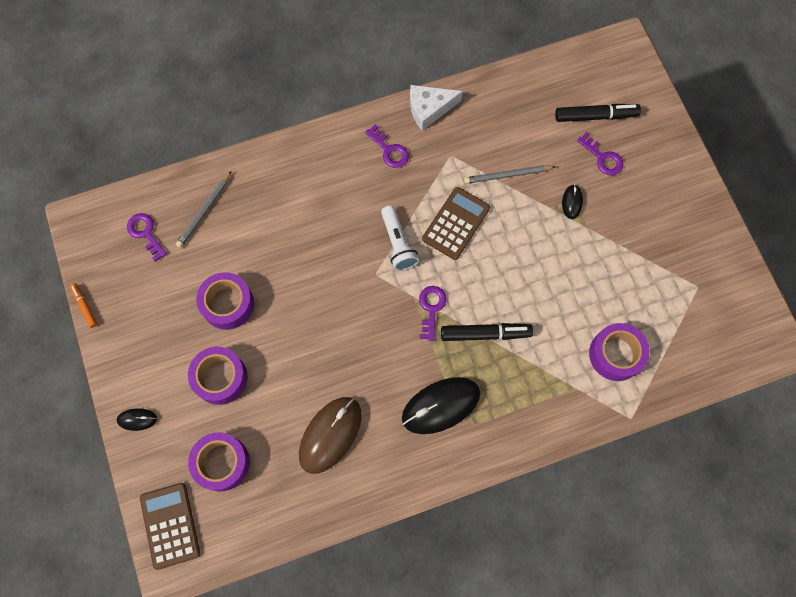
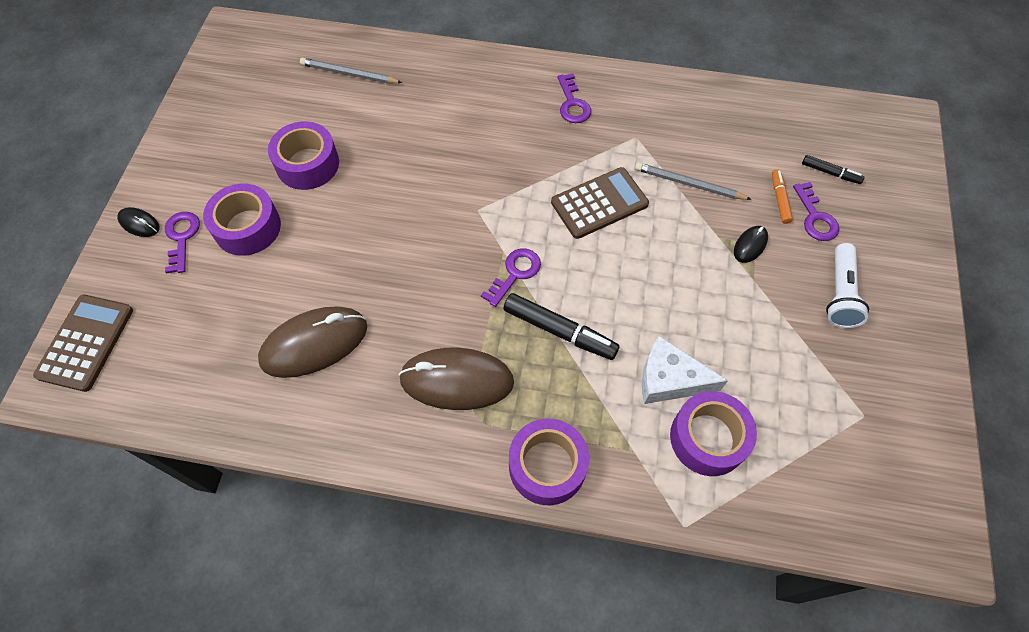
camera: 30 degrees right, 10 degrees down
orange marker [70,283,97,328] -> orange marker moved to [772,169,793,224]
purple key [127,213,167,262] -> purple key moved to [165,212,200,273]
grey pencil [176,171,232,248] -> grey pencil turned 45 degrees clockwise [300,58,403,84]
purple tape [188,432,250,492] -> purple tape moved to [509,418,589,505]
white flashlight [381,205,419,271] -> white flashlight moved to [826,243,869,328]
black mouse [402,377,480,434] -> brown mouse [399,348,514,410]
white cheese [410,85,463,131] -> white cheese moved to [642,336,728,404]
black marker [555,104,641,122] -> black marker [802,155,865,184], size x0.56

